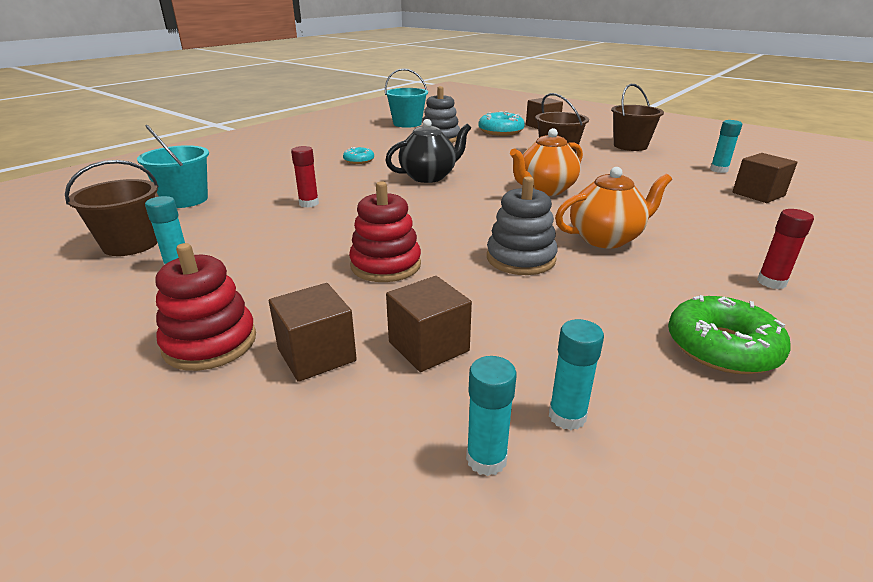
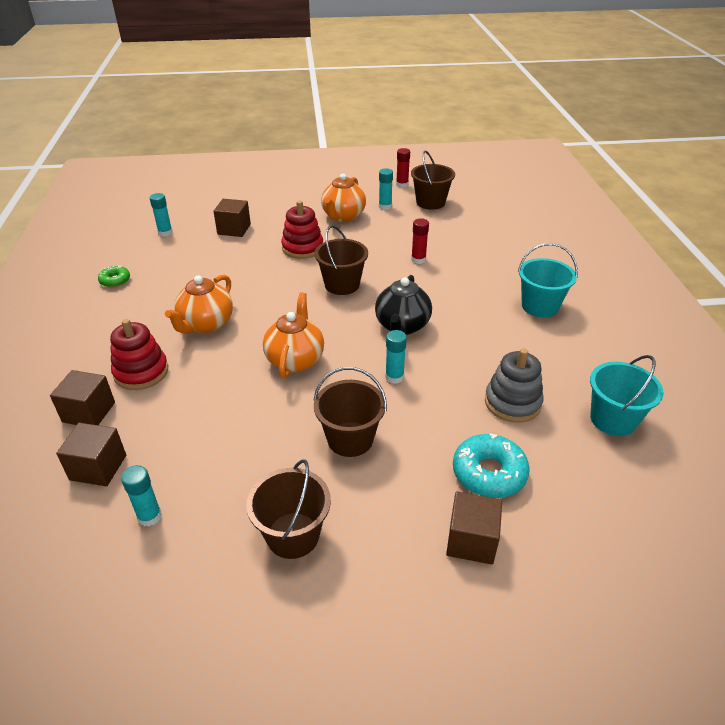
camera: 135 degrees right, 10 degrees up
turquoise bucket [137,125,209,208] -> turquoise bucket moved to [518,243,578,318]
red stacking toy [156,243,256,371] -> red stacking toy moved to [110,319,168,390]
brown cube [269,283,357,382] -> brown cube moved to [50,370,115,425]
turquoise donut [343,147,374,164] -> none
turquoise glue stick [466,356,517,476] -> turquoise glue stick moved to [385,330,407,384]
grey stacking toy [487,176,558,275] -> none
green donut [668,295,791,374] -> green donut [98,265,130,287], size x0.57
red glue stick [757,209,814,289] -> red glue stick moved to [396,148,410,188]
none -> brown bucket [314,225,368,295]
none -> orange teapot [321,174,366,222]

